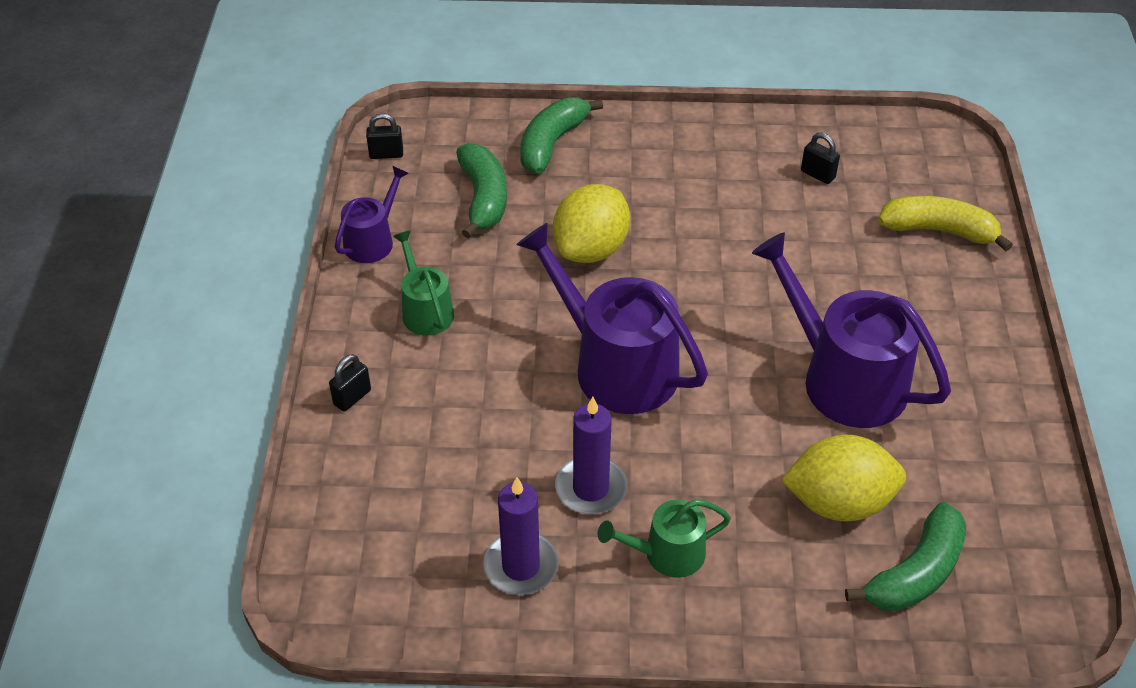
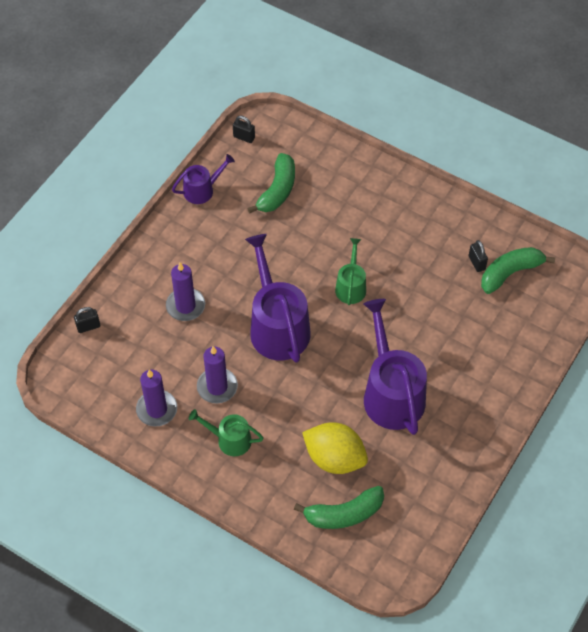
camera: 30 degrees right, 10 degrees up
black padlock [329,354,371,411] -> black padlock moved to [74,307,100,333]
green watering can [393,230,454,336] -> green watering can moved to [335,238,366,305]
green banana [520,97,603,174] -> green banana moved to [481,247,555,294]
yellow lemon [553,184,630,263] -> none
yellow banana [878,196,1013,251] -> none
none -> purple candle [166,263,205,321]

